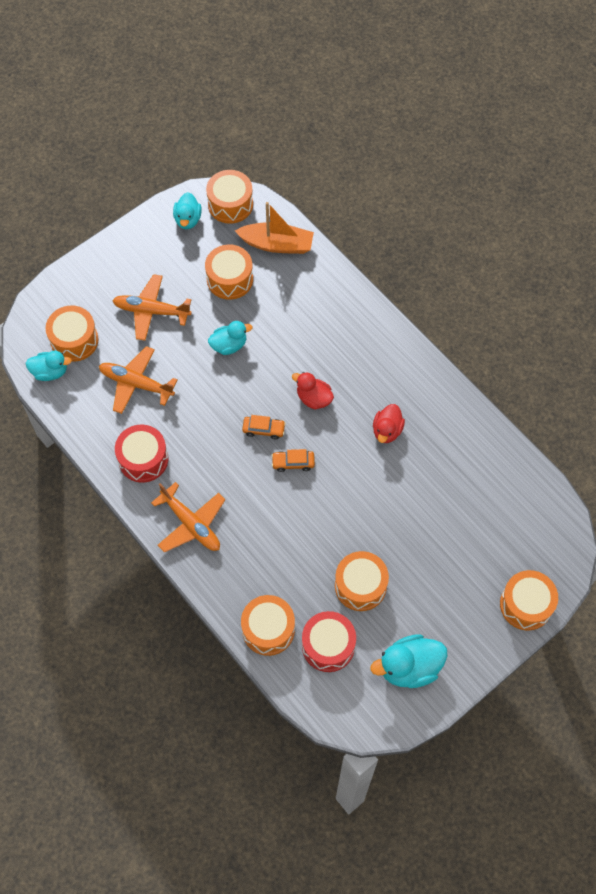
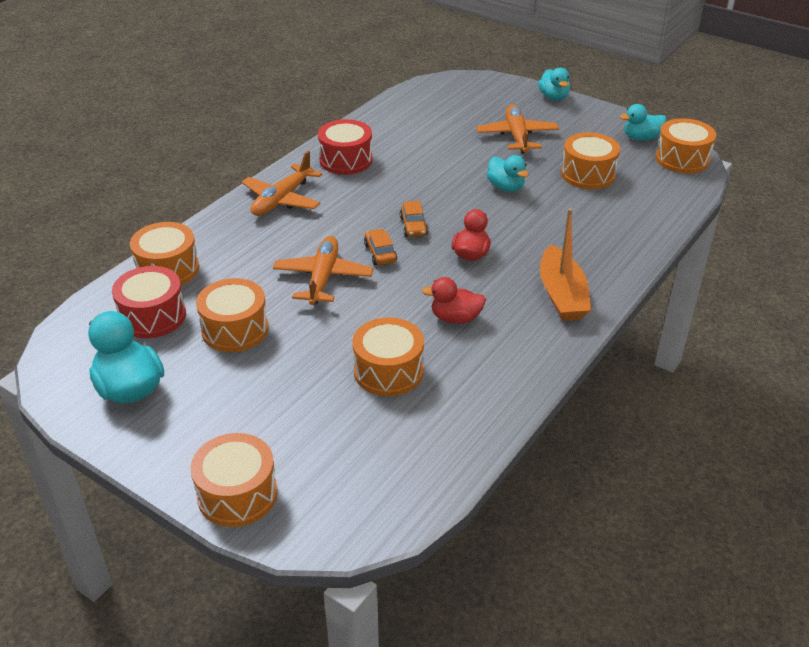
camera: 75 degrees right, 25 degrees down
turquoise duck [26,351,72,381] -> turquoise duck moved to [538,68,570,100]
orange drum [45,306,99,362] -> orange drum moved to [352,317,424,396]
orange plane [99,346,178,414] -> orange plane moved to [273,236,373,305]
orange boat [235,202,314,254] -> orange boat moved to [540,208,591,321]

